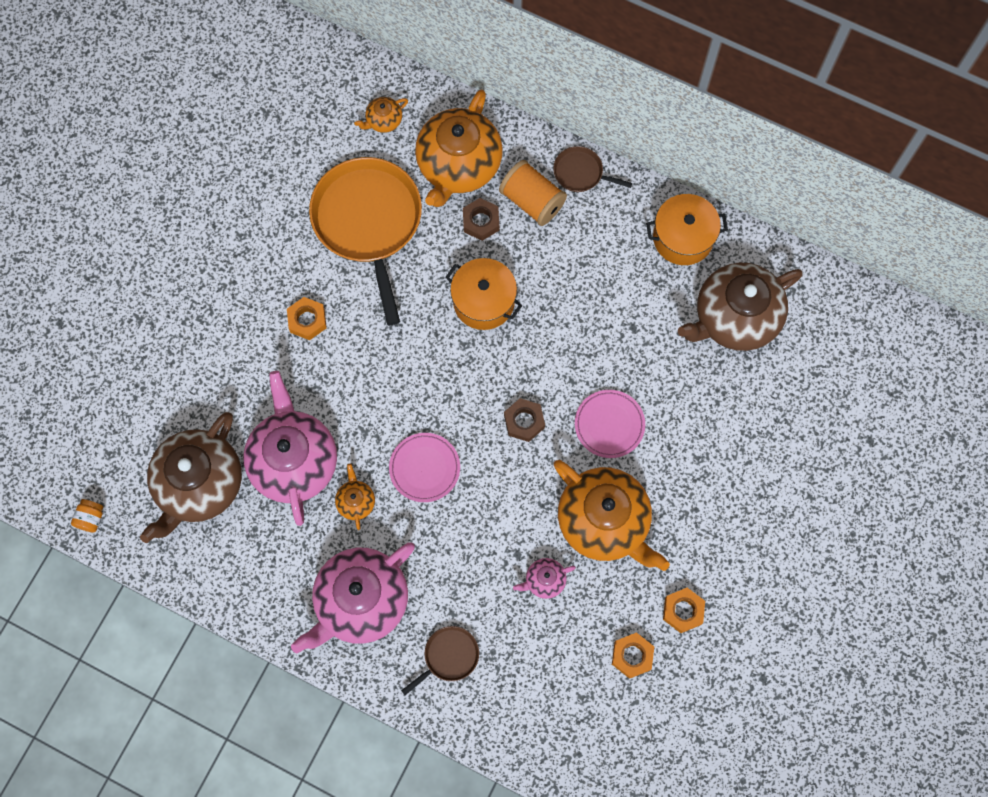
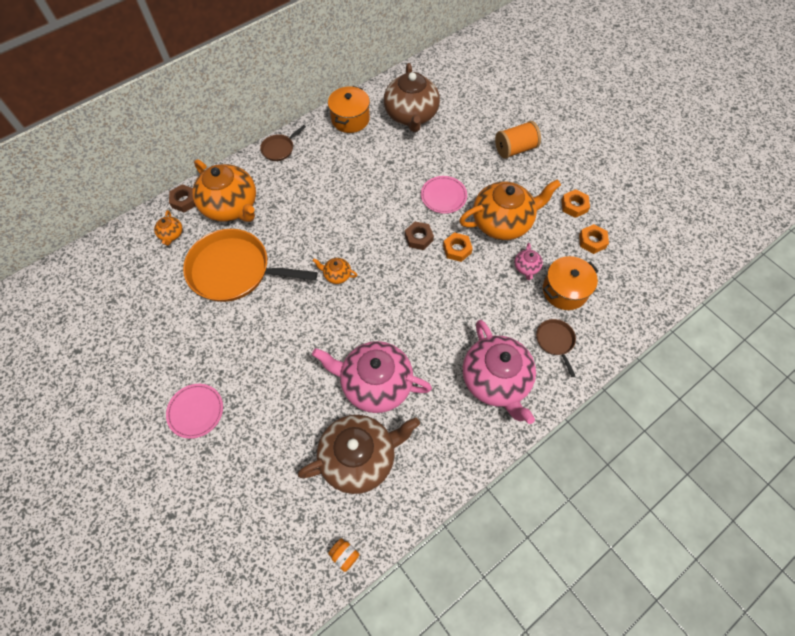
camera: 65 degrees left, 10 degrees down
brown teapot [140,412,242,543] -> brown teapot turned 75 degrees counterclockwise [298,415,420,494]
orange nut [287,297,327,340] -> orange nut moved to [443,232,473,262]
orange teapot [335,464,375,530] -> orange teapot moved to [312,258,357,284]
pink plate [389,433,460,502] -> pink plate moved to [166,384,223,439]
orange pot [446,258,522,330] -> orange pot moved to [543,256,599,310]
brown nut [463,198,499,241] -> brown nut moved to [169,184,195,213]
orange spool [499,160,567,226] -> orange spool moved to [495,121,541,159]

